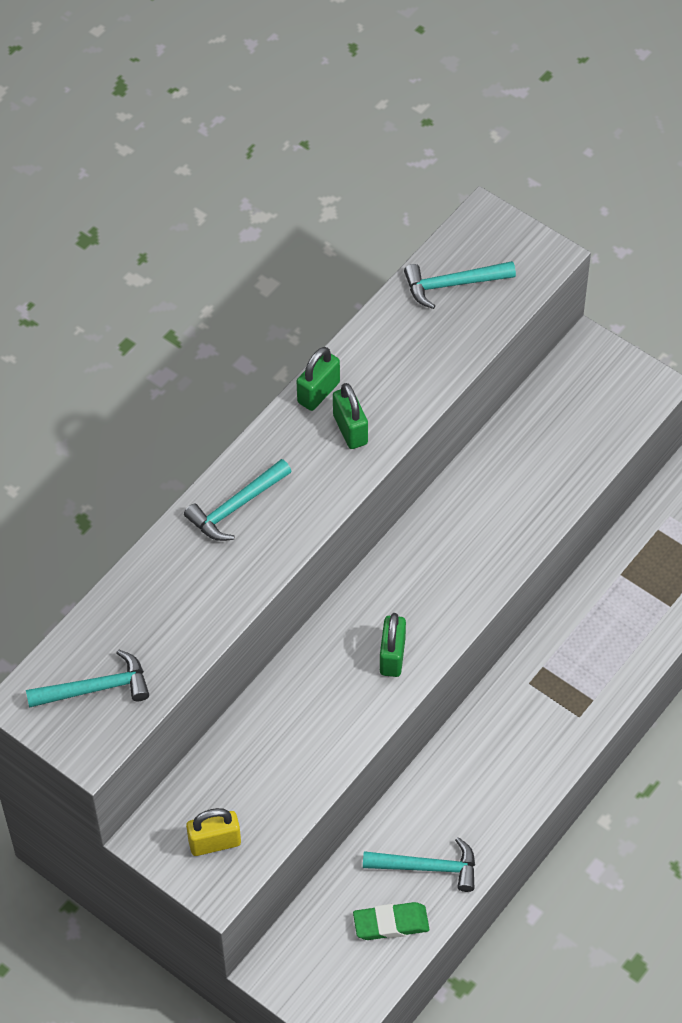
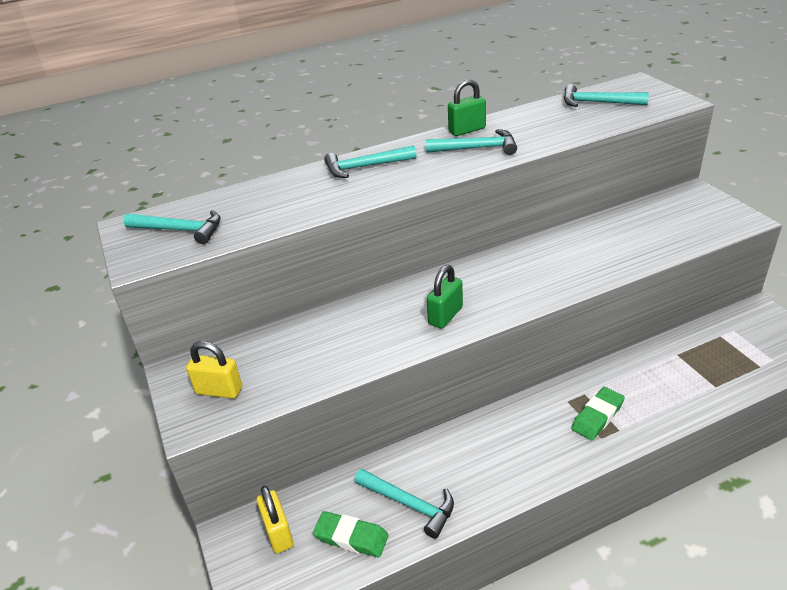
camera: 30 degrees right, 20 degrees down
green padlock [333,383,368,449] -> turquoise hammer [426,129,517,155]
none -> yellow padlock [257,485,293,553]
none -> green eraser [571,387,625,440]

